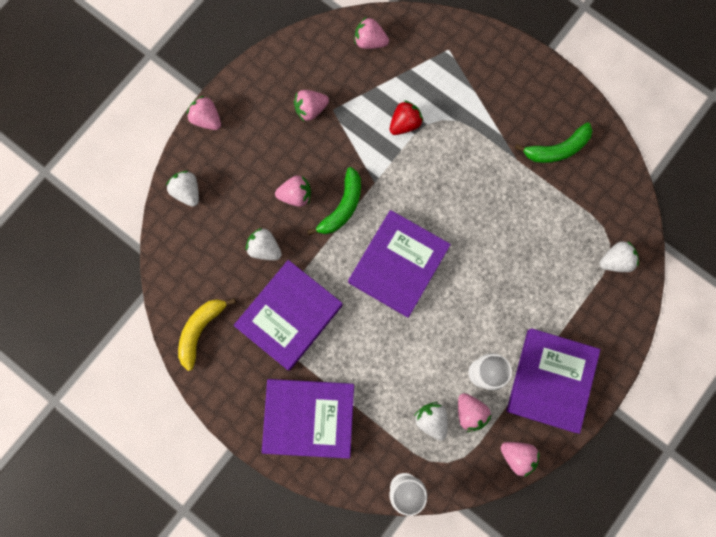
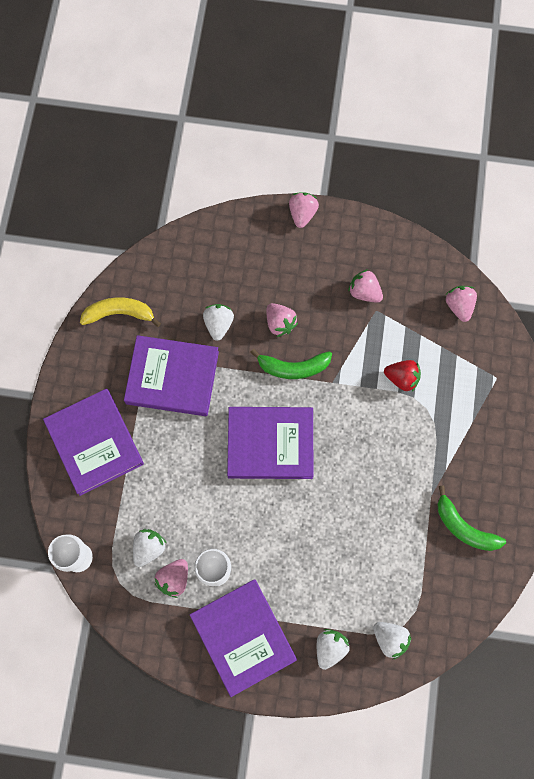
camera: 60 degrees right, 5 degrees down
white strawberry [166,171,199,207] -> white strawberry moved to [317,629,350,670]
pink strawberry [501,442,539,477] -> none
purple book [507,328,601,434] -> purple book turned 75 degrees clockwise [190,579,297,697]

